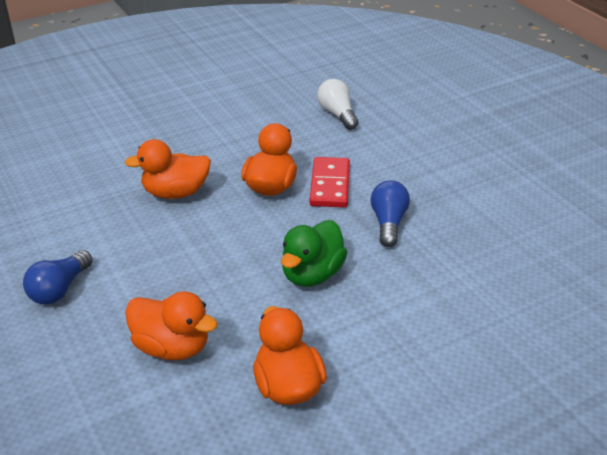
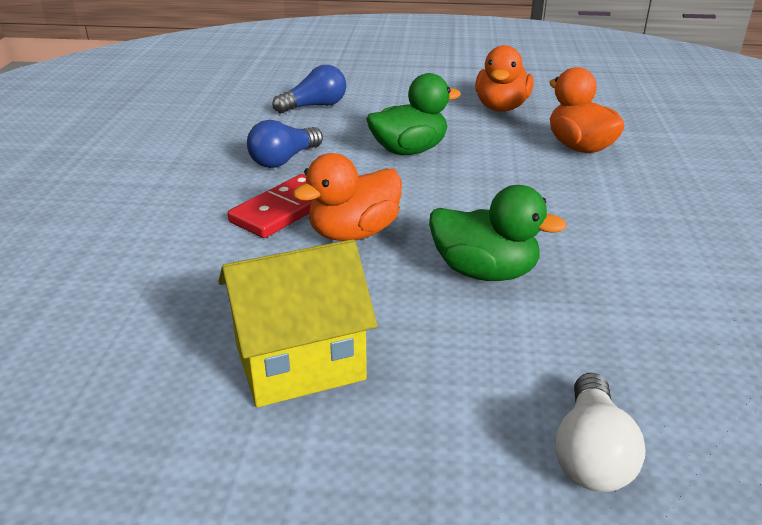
camera: 145 degrees left, 5 degrees down
blue light bulb [23,250,93,305] -> blue light bulb moved to [272,65,346,113]
orange duck [124,139,211,199] -> green duck [429,185,567,281]
white light bulb [317,79,358,130] -> white light bulb moved to [555,373,646,492]
none -> yellow house [219,239,377,407]

